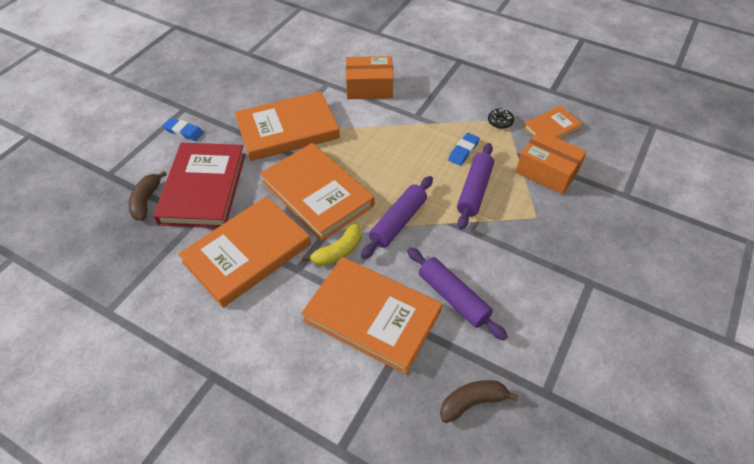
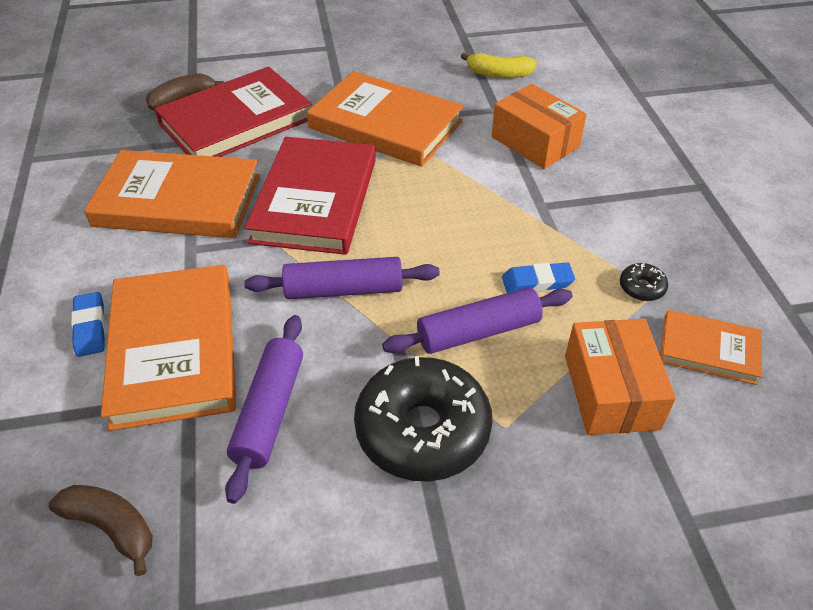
camera: 50 degrees right, 5 degrees down
blue eraser [163,118,204,141] -> blue eraser moved to [71,292,105,357]
orange book [260,143,374,241] -> red book [245,137,376,255]
yellow banana [303,224,362,266] -> yellow banana moved to [461,53,537,78]
none -> black donut [354,356,492,481]

